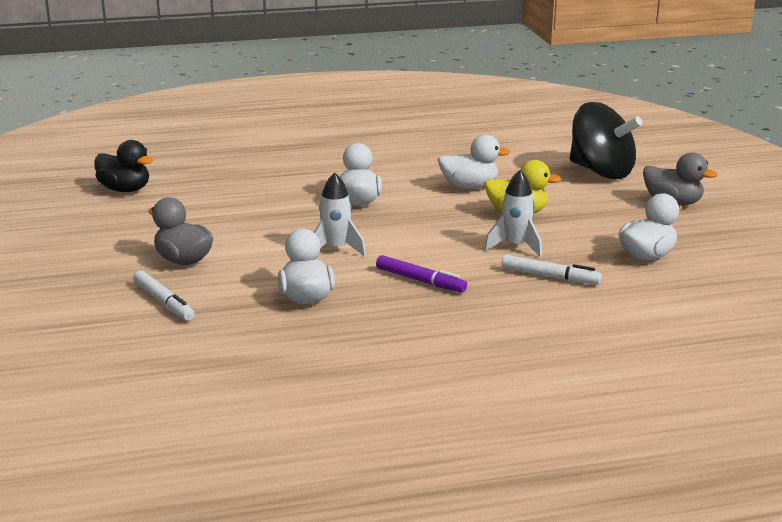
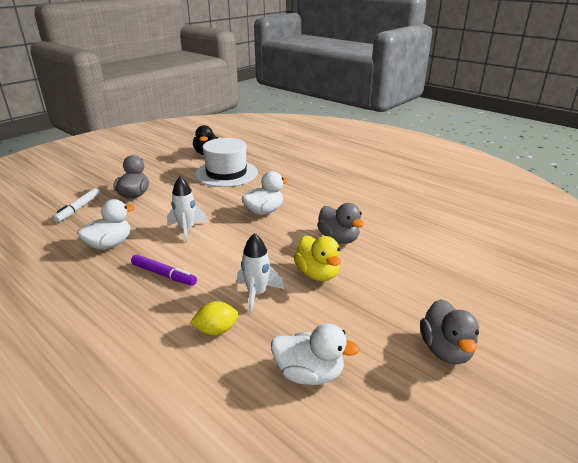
camera: 55 degrees right, 5 degrees up
purple marker [376,255,467,293] -> purple marker turned 60 degrees counterclockwise [131,255,197,286]
white duck [438,135,511,189] -> grey duck [317,203,364,244]
white marker [502,255,602,285] -> yellow lemon [190,301,239,335]
black spinning top [570,102,642,179] -> none
none -> white hat [195,138,258,187]

